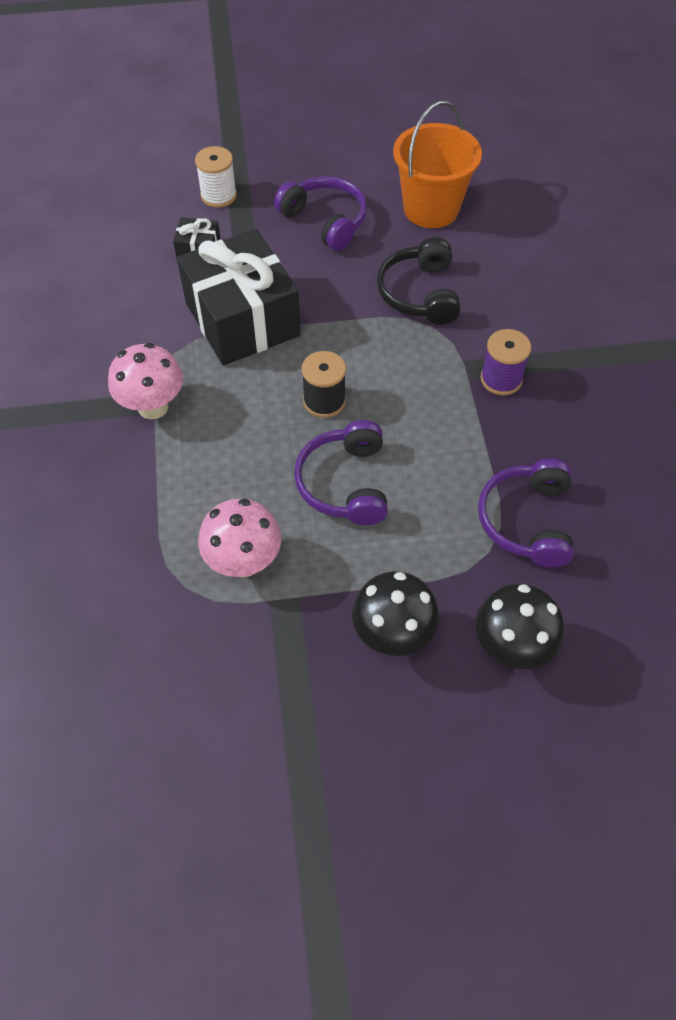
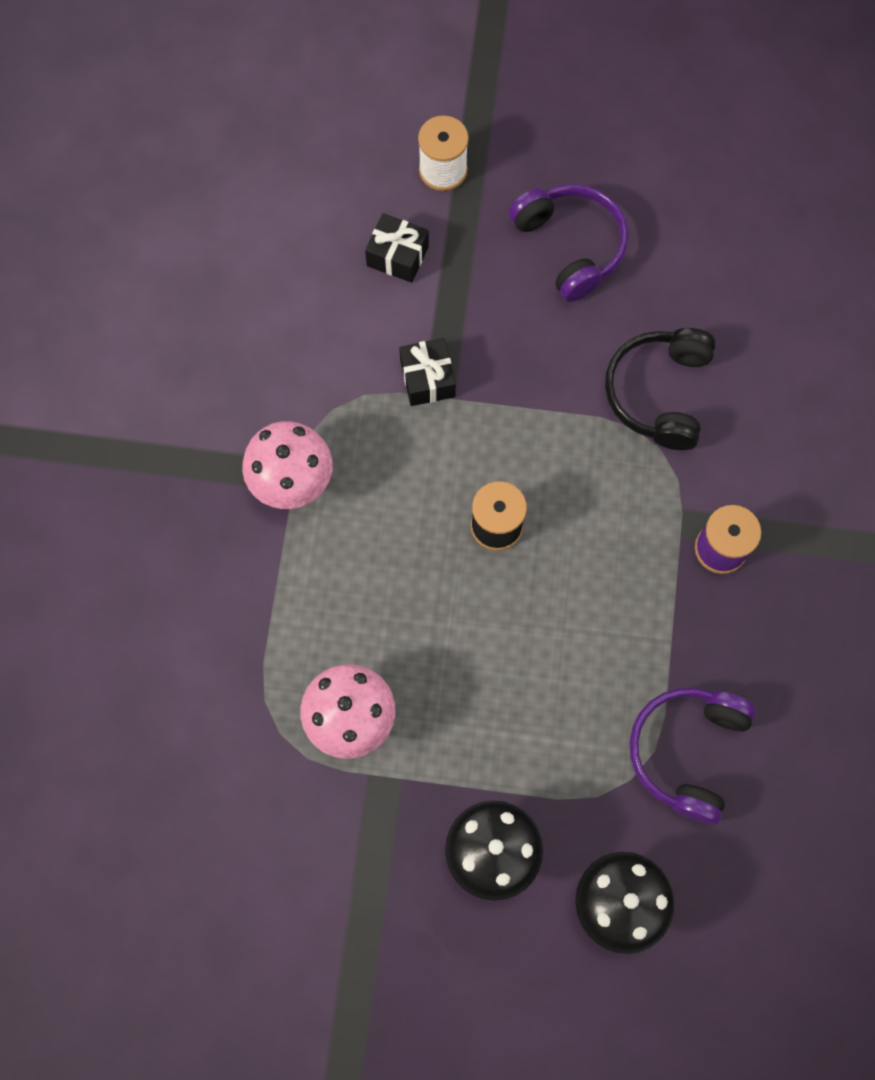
camera: 15 degrees right, 15 degrees up
black gift [177,229,301,365] -> black gift [399,338,456,406], size x0.43
purple headphones [294,420,388,525] -> none
orange bucket [393,101,482,228] -> none

